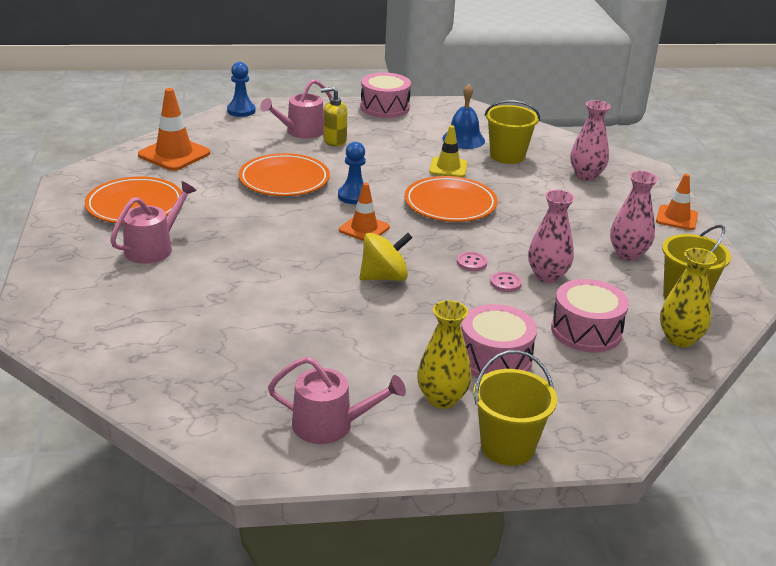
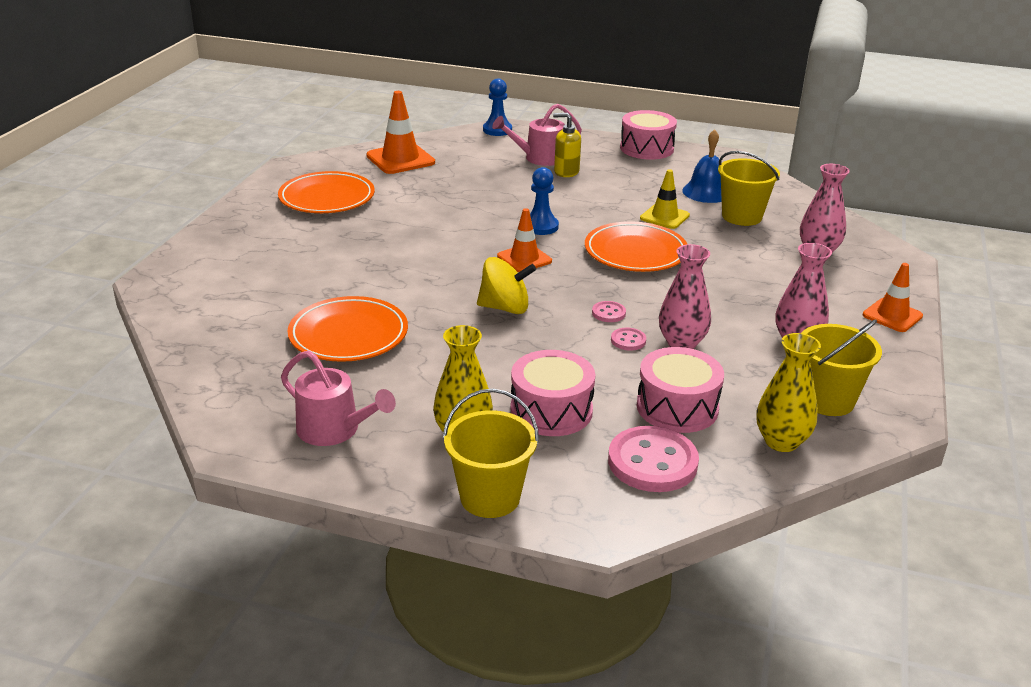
camera: 25 degrees right, 0 degrees up
pink watering can [110,181,197,264] -> none
orange plate [239,153,330,196] -> orange plate moved to [287,296,408,362]
none -> pink button [608,426,699,492]

